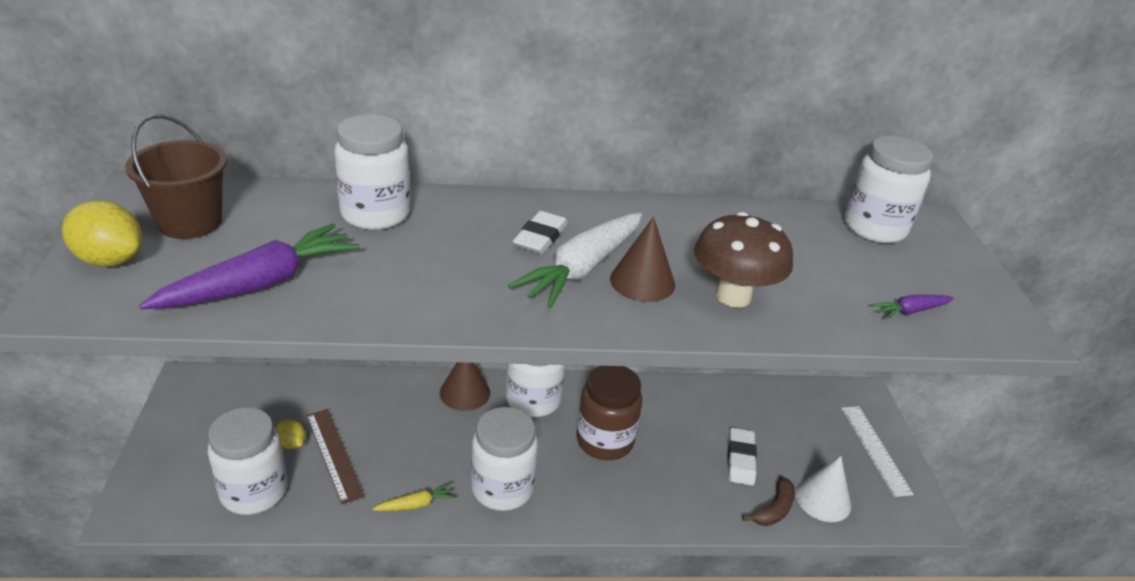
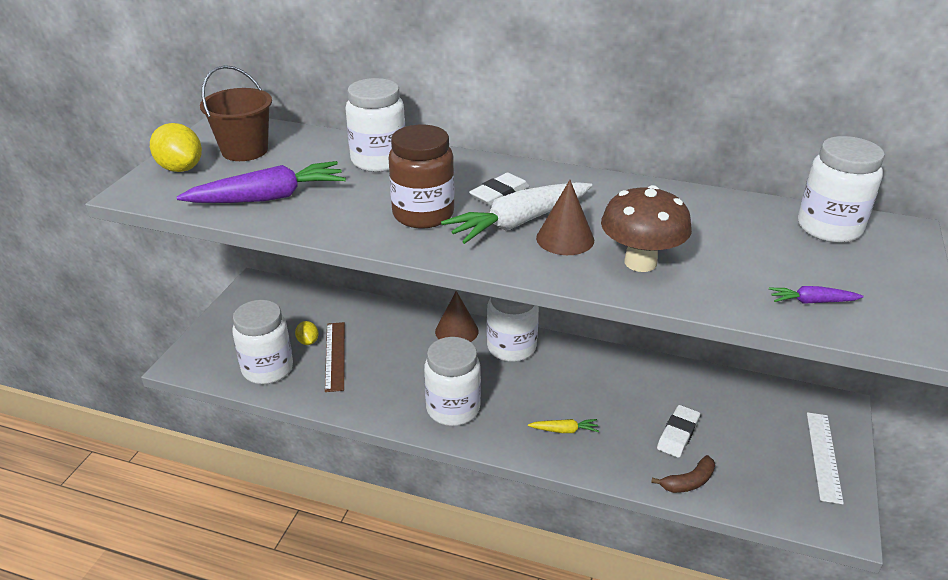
camera: 25 degrees right, 0 degrees up
yellow carrot [372,482,456,511] -> yellow carrot moved to [528,419,599,433]
brown jar [576,366,642,460] -> brown jar moved to [388,125,455,229]
white cone [796,456,851,522] -> none

